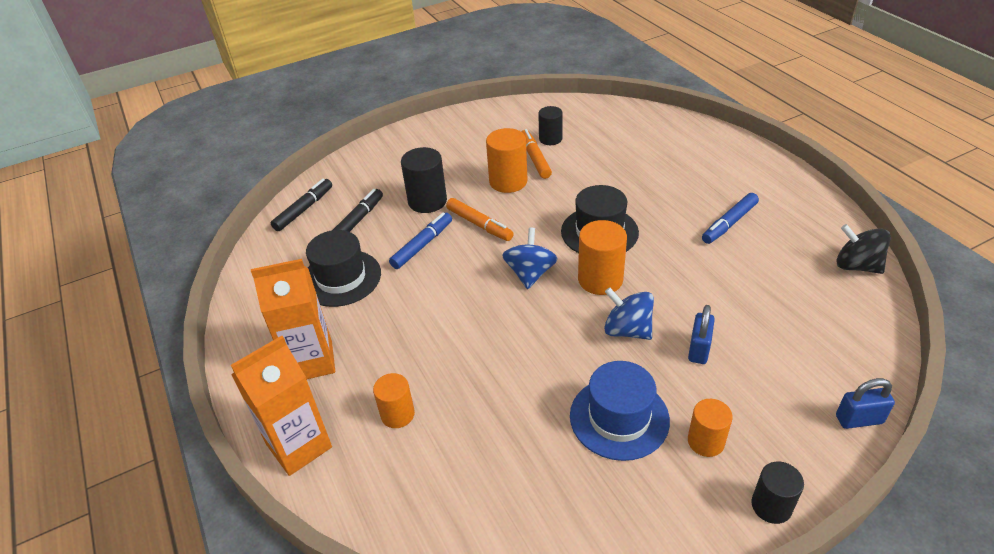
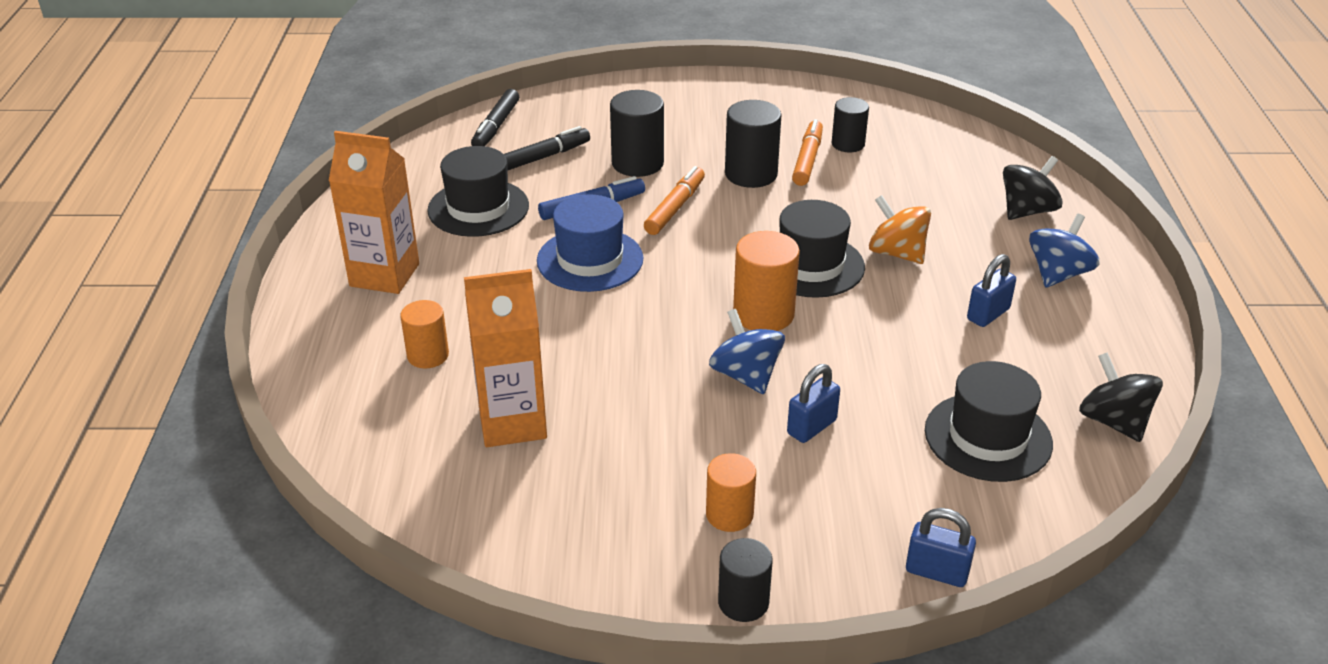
camera: 25 degrees right, 5 degrees down
orange carton [231,336,332,476] -> orange carton moved to [464,269,547,447]
black marker [271,179,332,231] -> black marker turned 135 degrees clockwise [471,89,519,146]
orange marker [446,198,514,241] -> orange marker turned 135 degrees counterclockwise [644,166,705,235]
orange cylinder [486,128,527,193] -> black cylinder [725,100,782,188]
blue spinning top [502,227,558,289] -> blue spinning top moved to [1029,214,1100,288]
blue hat [570,361,670,461] -> blue hat moved to [537,194,644,292]
blue marker [702,193,759,244] -> blue padlock [967,254,1016,327]
none -> orange spinning top [869,195,931,264]
none -> black hat [925,361,1053,482]
none -> black spinning top [1003,156,1063,220]

